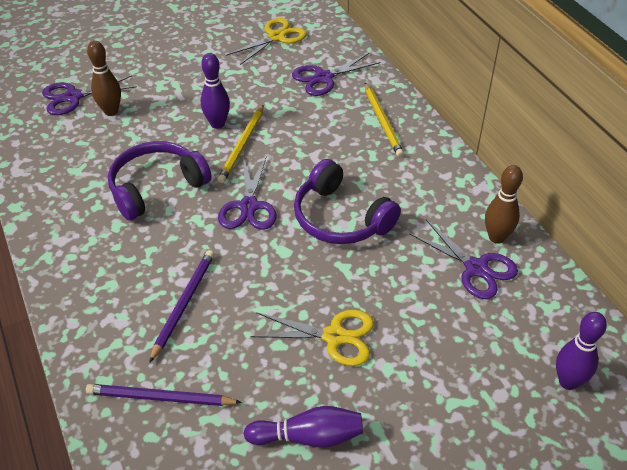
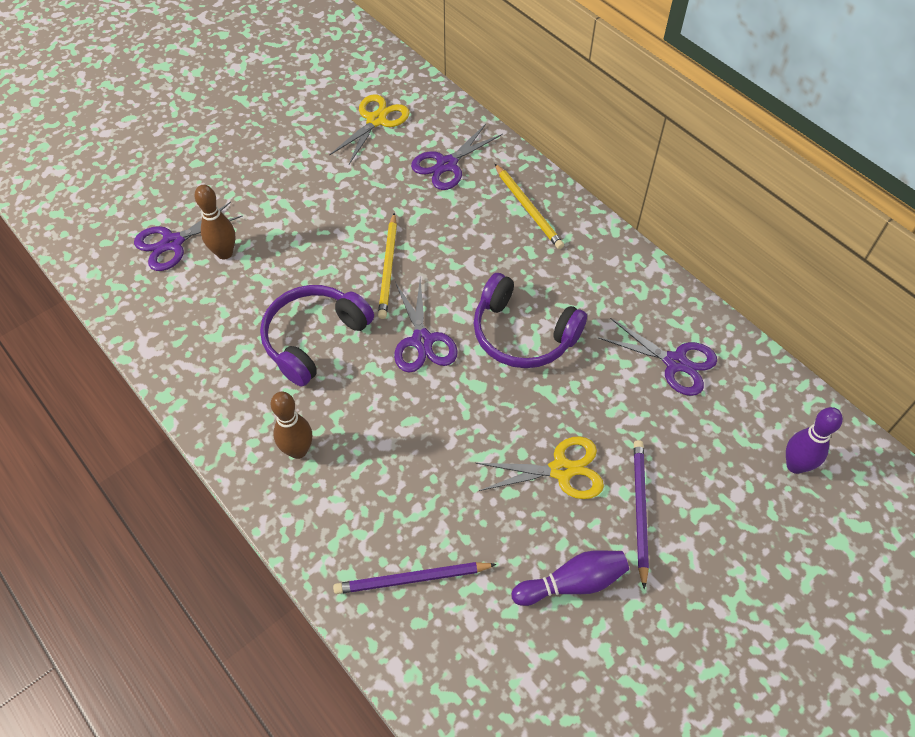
camera: 15 degrees left, 10 degrees up
purple pencil [149,250,214,363] -> purple pencil moved to [634,440,649,589]
purple bowling pin [201,53,230,129] -> none
brown bowling pin [485,165,523,244] -> brown bowling pin moved to [271,392,312,459]

